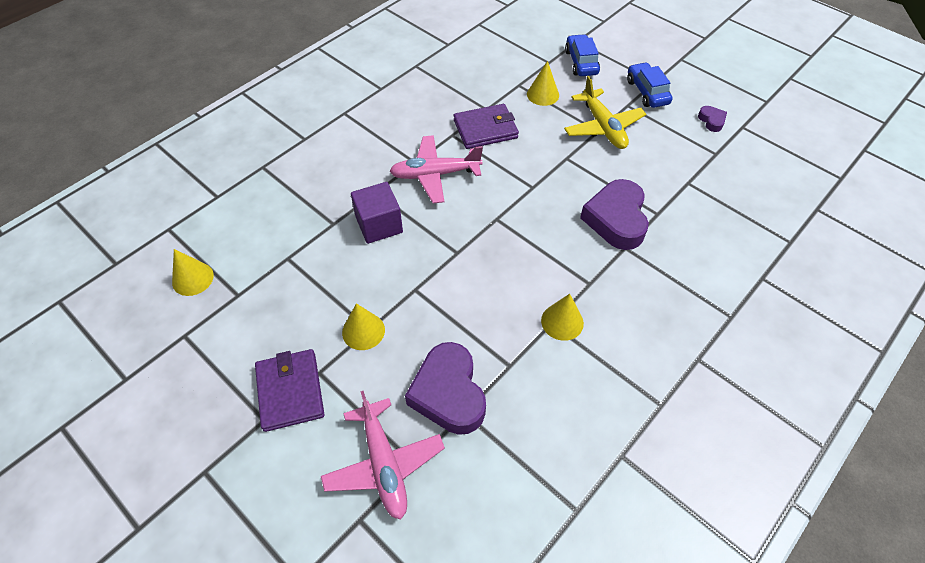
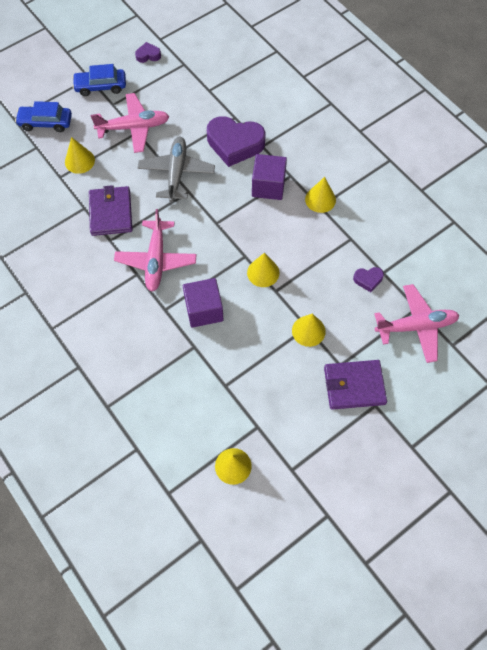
camera: 80 degrees left, 10 degrees up
purple heart [405,342,486,435] -> purple heart [353,267,384,292], size x0.45
yellow plane [564,76,646,149] -> pink plane [90,93,170,153]
none -> grey plane [138,136,215,202]
none -> yellow cone [247,253,279,287]
none -> purple cube [252,154,287,200]

